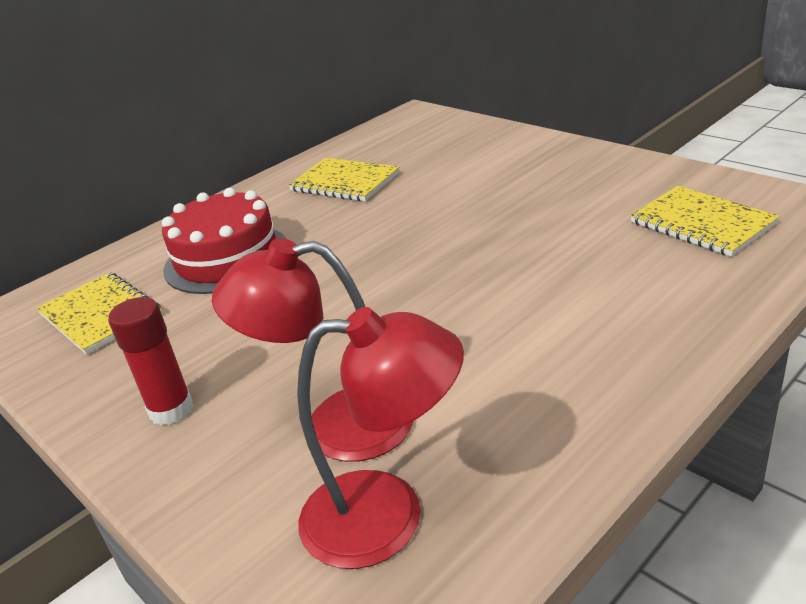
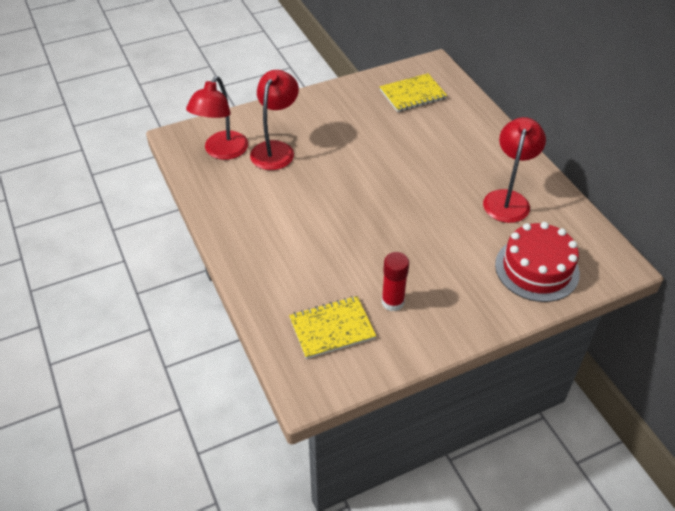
camera: 105 degrees right, 15 degrees up
red glue stick [108,297,194,425] -> red glue stick moved to [382,252,409,311]
red cake [162,188,287,294] -> red cake moved to [495,222,580,302]
yellow notebook [289,158,400,201] -> red lamp [483,117,546,223]

